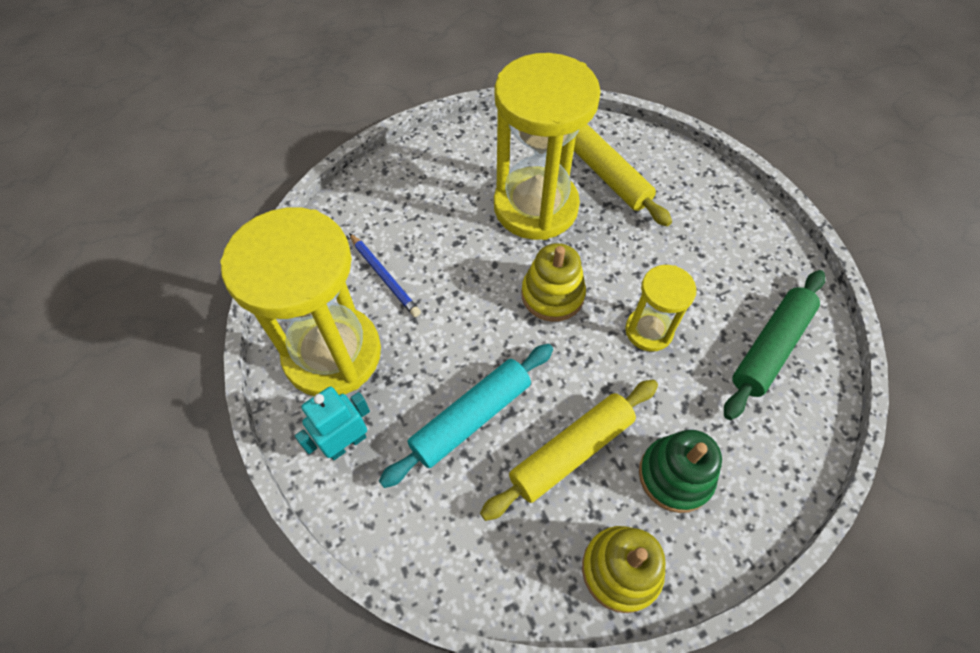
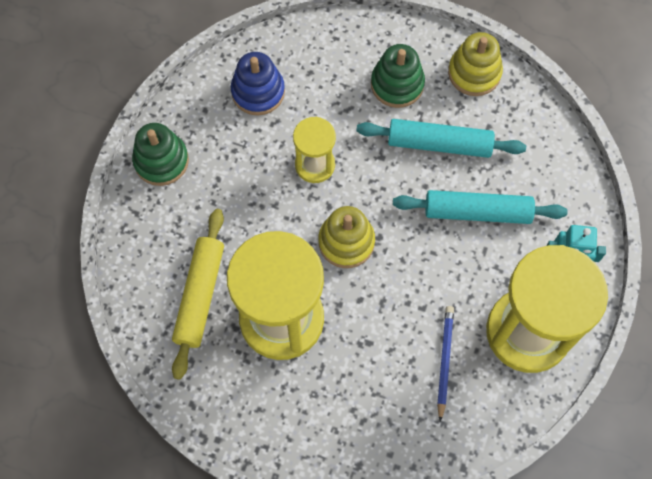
camera: 135 degrees left, 10 degrees up
yellow rolling pin [480,380,658,521] -> turquoise rolling pin [356,119,526,158]
green rolling pin [724,270,825,420] -> blue stacking toy [231,52,285,116]
none -> green stacking toy [132,123,189,186]

